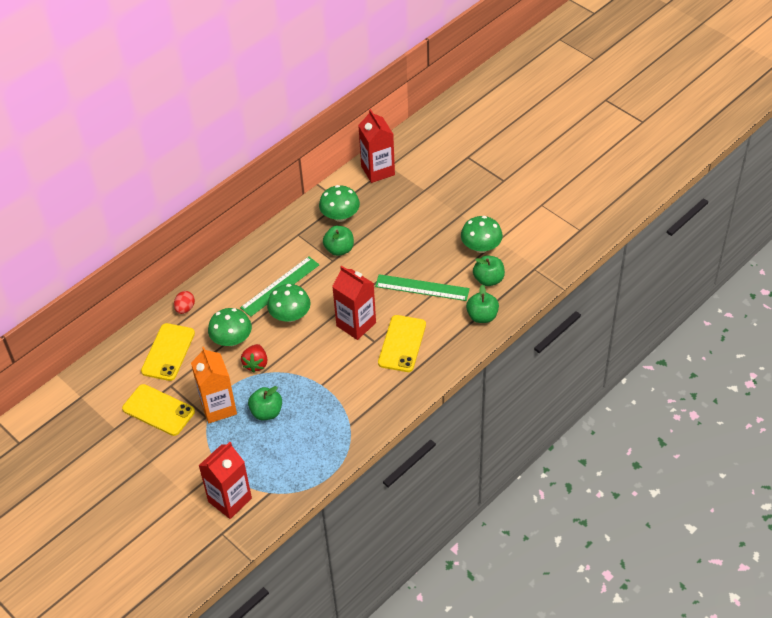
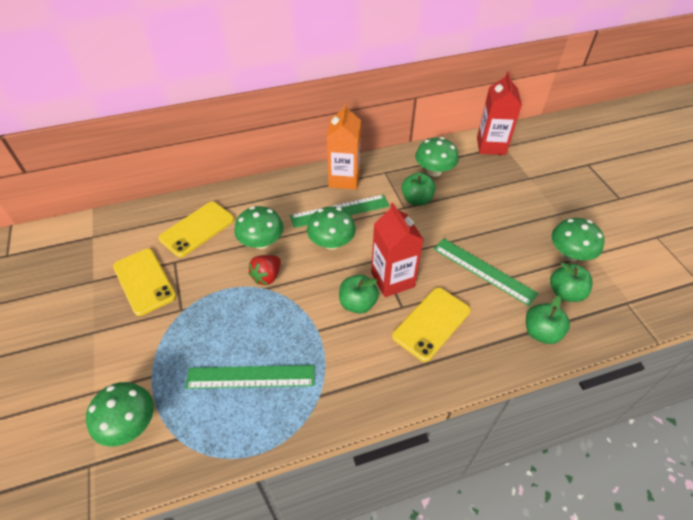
camera: 25 degrees right, 0 degrees up
red egg [174,291,195,314] -> none
orange carton [191,347,237,423] -> orange carton moved to [327,103,361,189]
red carton [198,442,252,519] -> green mushroom [86,382,154,447]
green apple [248,386,282,420] -> green apple moved to [339,275,379,314]
none -> green ruler [185,365,315,389]

